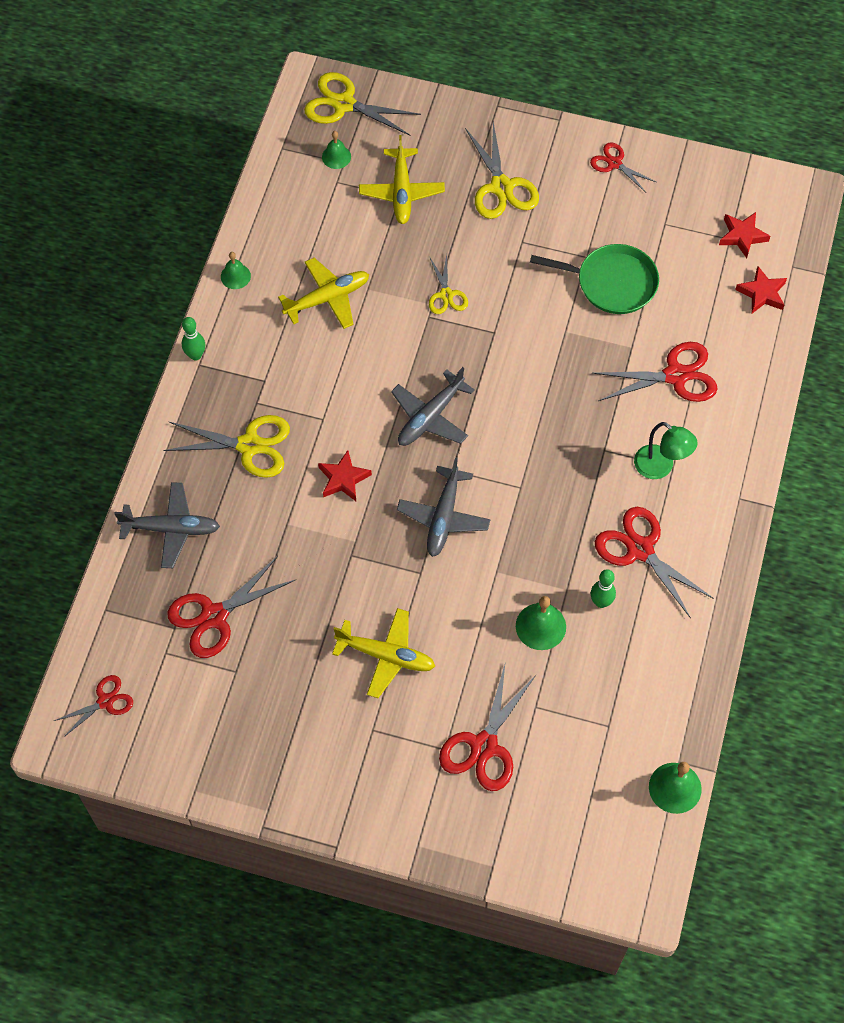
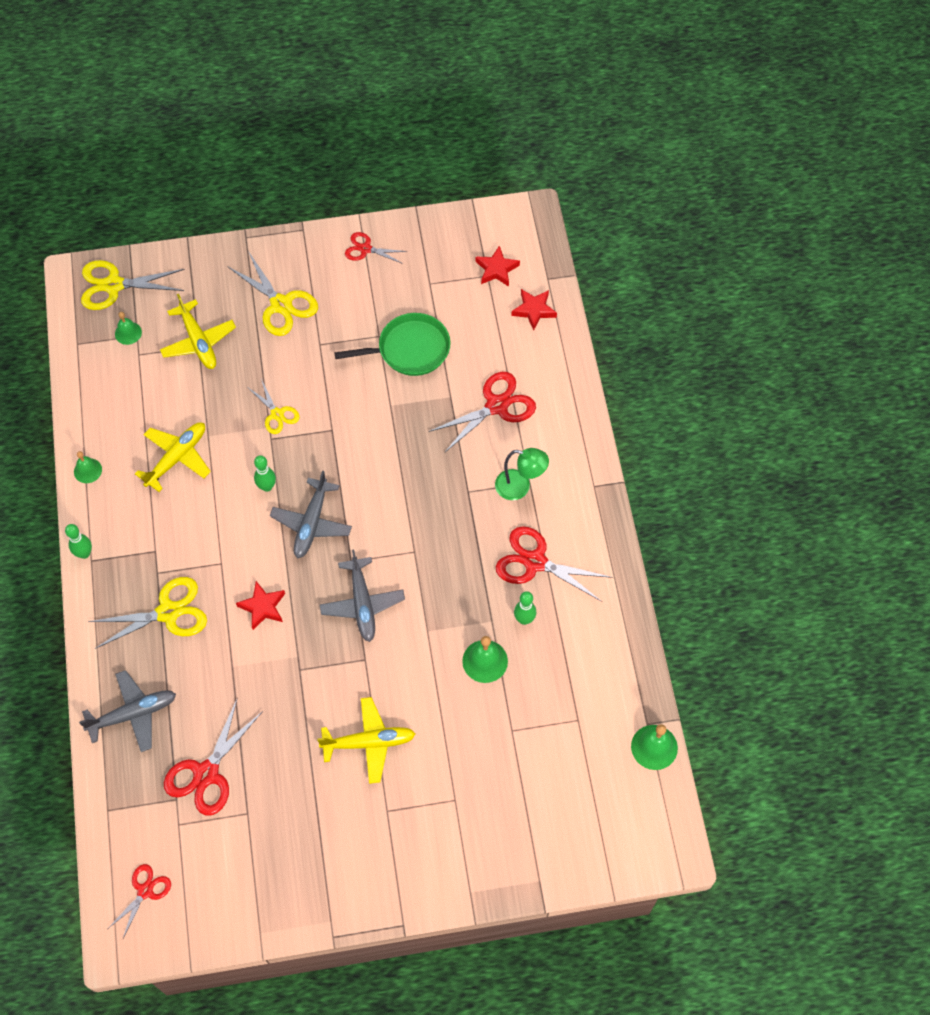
camera: 25 degrees left, 0 degrees up
red scissors [439,661,537,791] -> none
none -> green bowling pin [254,455,276,492]

